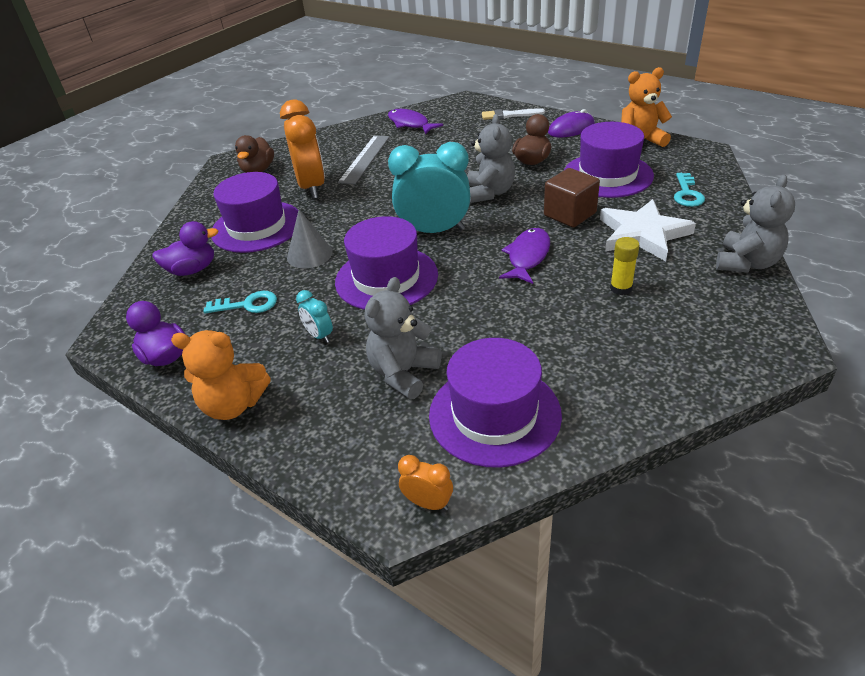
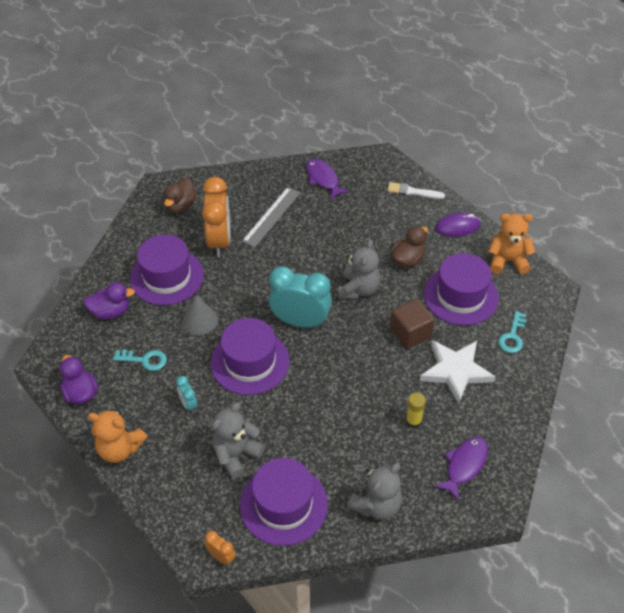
camera: 10 degrees right, 10 degrees up
purple fish [499,228,550,284] -> purple fish moved to [434,437,488,501]
grey teddy bear [716,175,795,272] -> grey teddy bear moved to [347,463,402,520]

